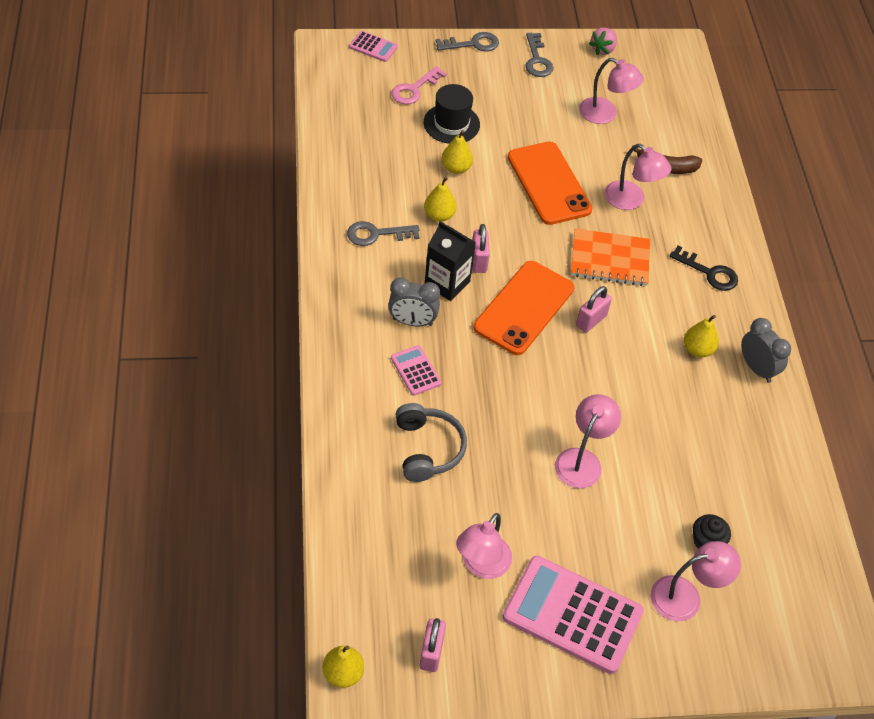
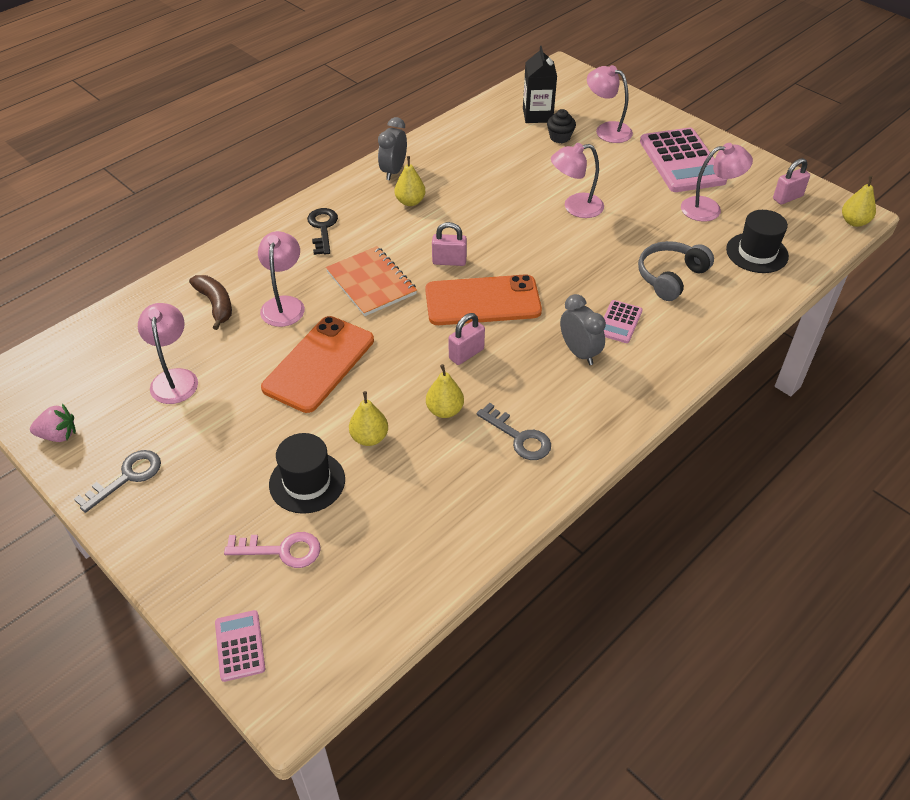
camera: 125 degrees left, 5 degrees down
black carton [425,221,476,301] -> black carton moved to [523,46,557,123]
grey key [436,32,499,52] -> none
none -> black hat [726,210,789,273]

